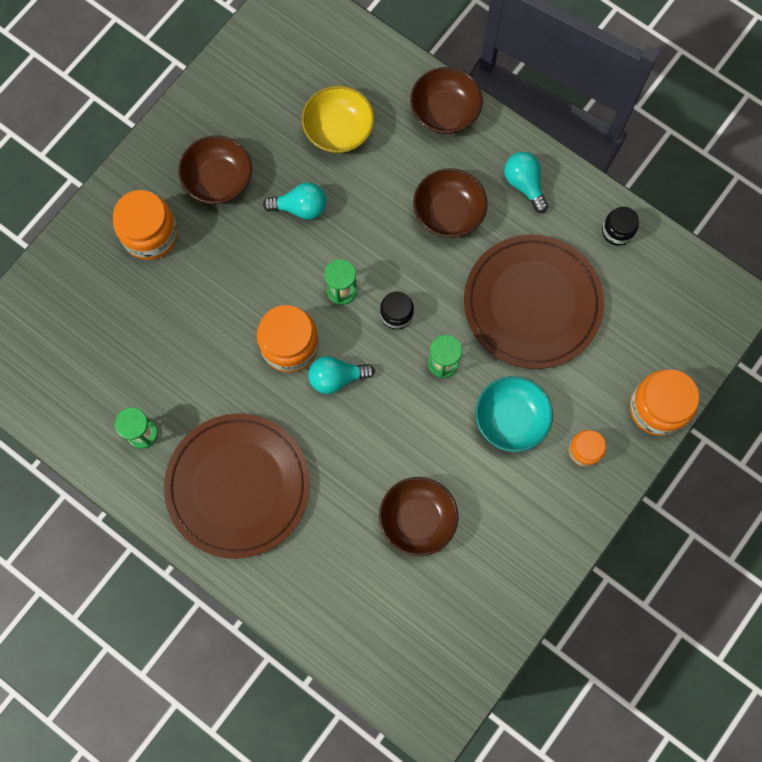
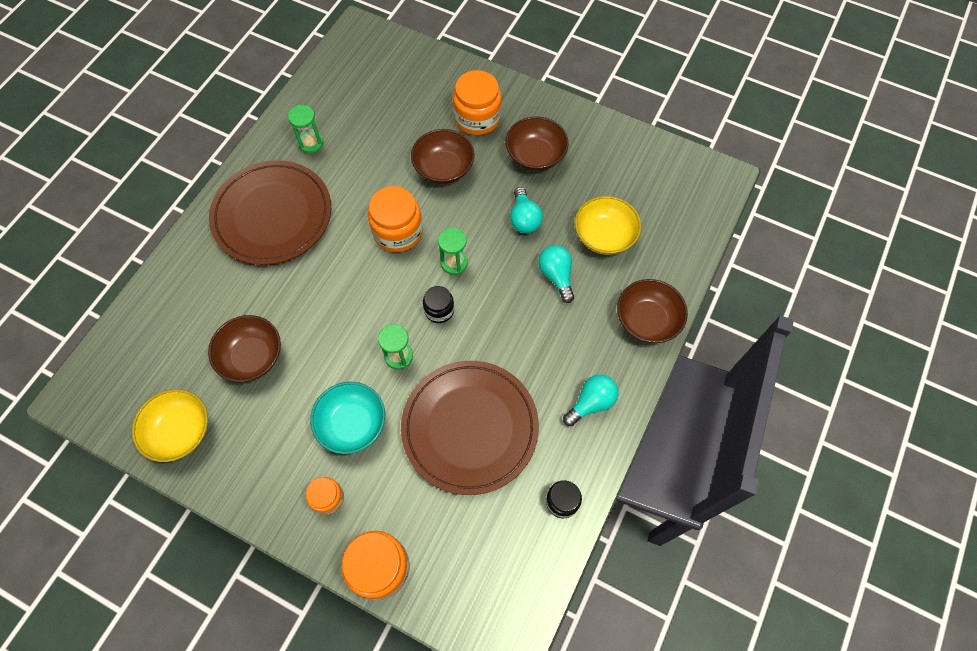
camera: 80 degrees right, 10 degrees down
turquoise light bulb [308,356,375,394] -> turquoise light bulb moved to [538,245,574,303]
brown bowl [413,168,488,238] -> brown bowl moved to [411,129,475,184]
none -> yellow bowl [132,389,208,462]

